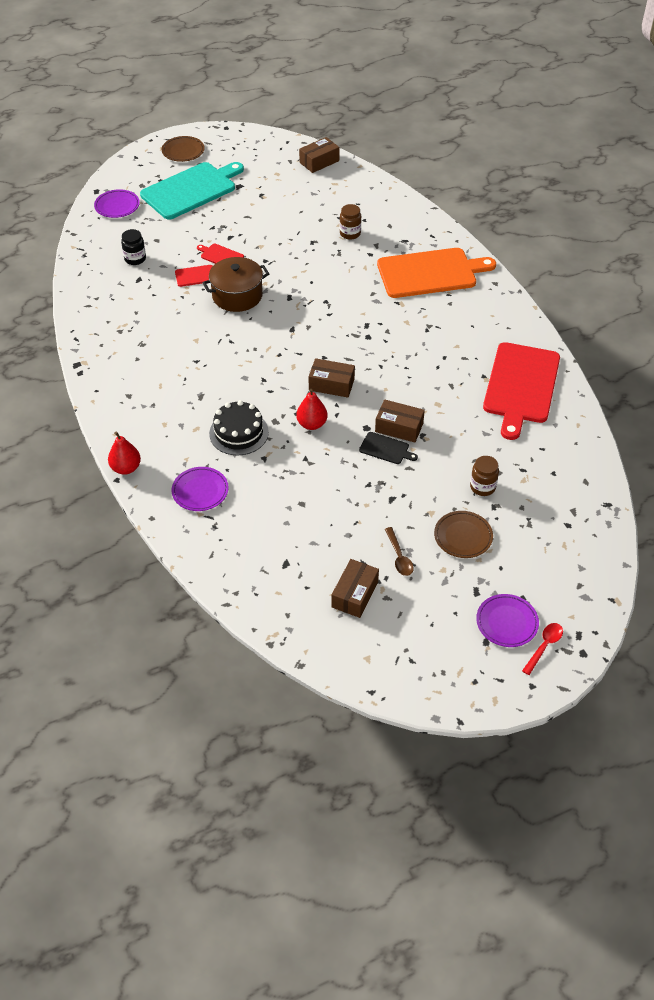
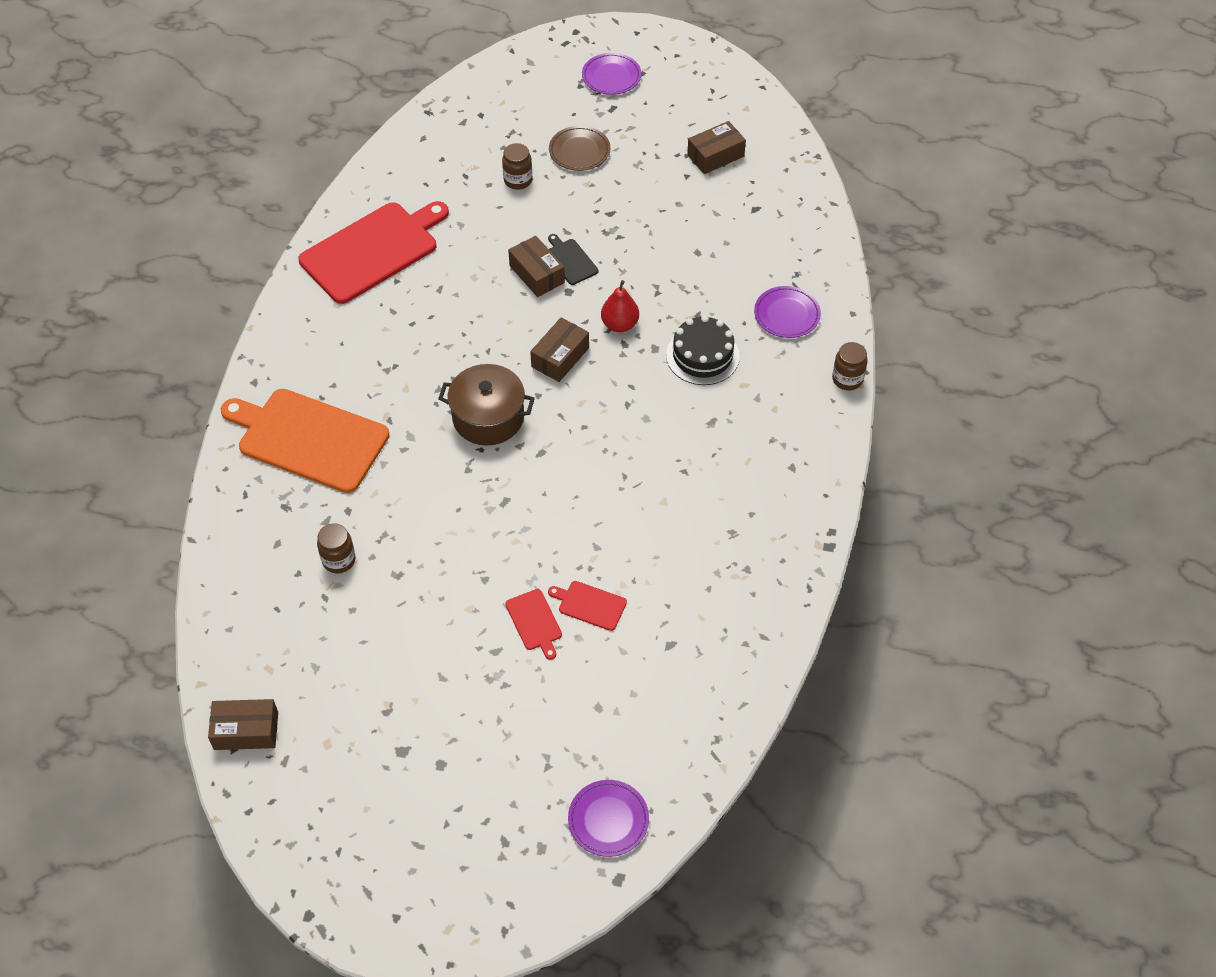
camera: 145 degrees left, 5 degrees up
red pear [108,432,141,475] -> brown jar [832,342,868,390]
black jar [121,229,146,265] -> none
turquoise cutting board [140,162,244,220] -> none
brown plate [162,136,205,162] -> none
brown pot [202,257,269,312] -> brown pot moved to [438,364,535,446]
brown box [309,358,355,397] -> brown box turned 75 degrees clockwise [530,318,589,382]
brown spoon [385,527,414,576] -> none
red spoon [522,623,563,675] -> none

